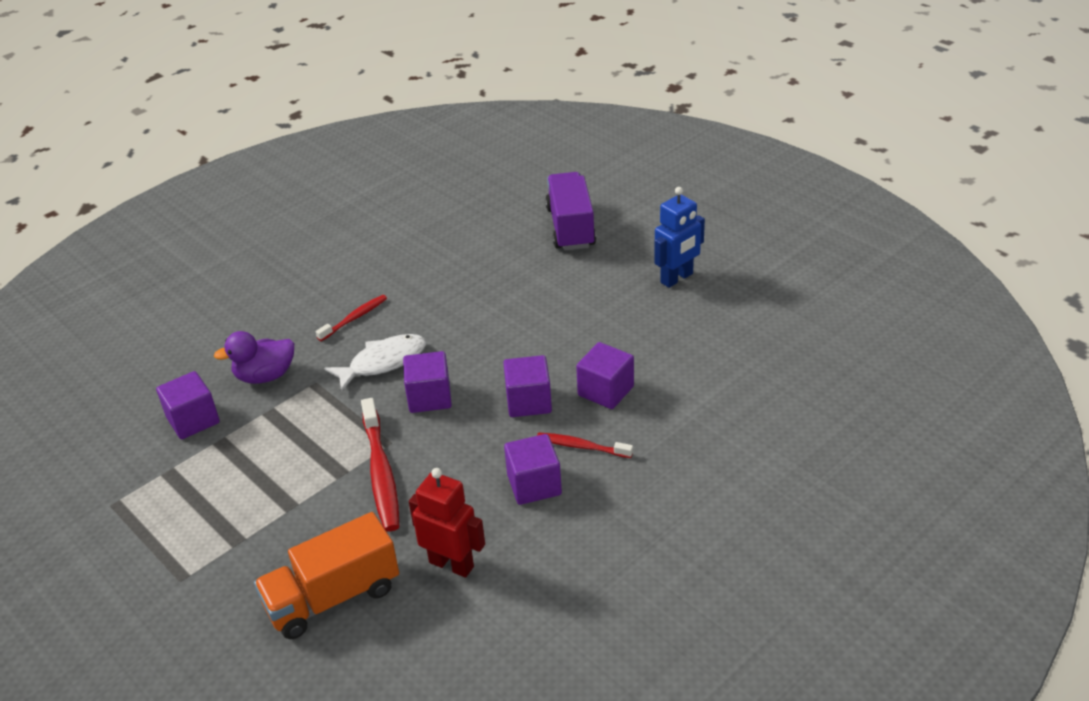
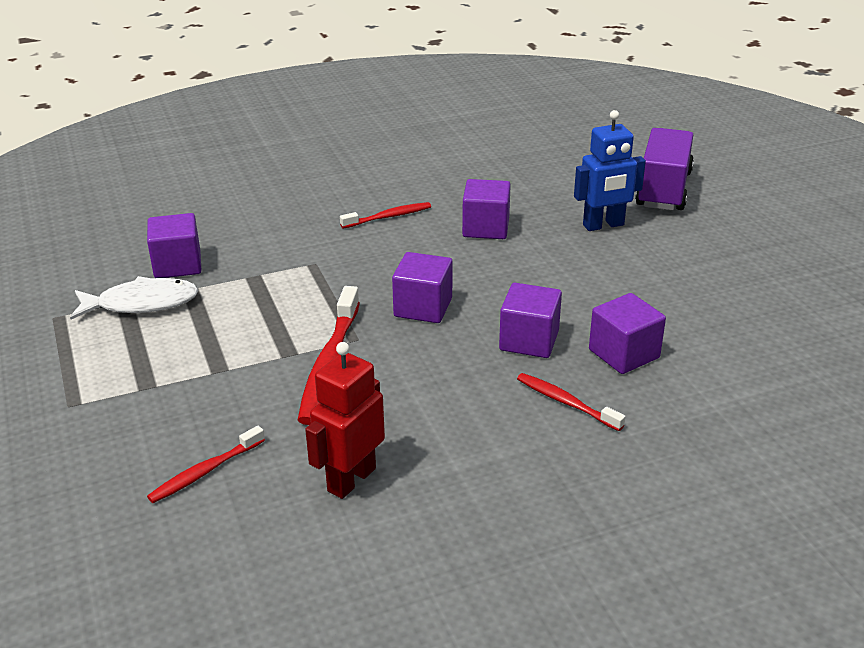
camera: 20 degrees right, 5 degrees down
purple duck [214,331,294,384] -> none
orange truck [254,512,399,639] -> red toothbrush [147,426,265,503]
white fish [324,334,426,392] -> white fish moved to [70,276,199,319]
red robot [409,468,485,578] -> red robot turned 105 degrees counterclockwise [305,342,385,499]
purple cube [504,434,562,505] -> purple cube moved to [462,179,511,239]
blue robot [654,187,705,288] -> blue robot moved to [574,110,646,231]

